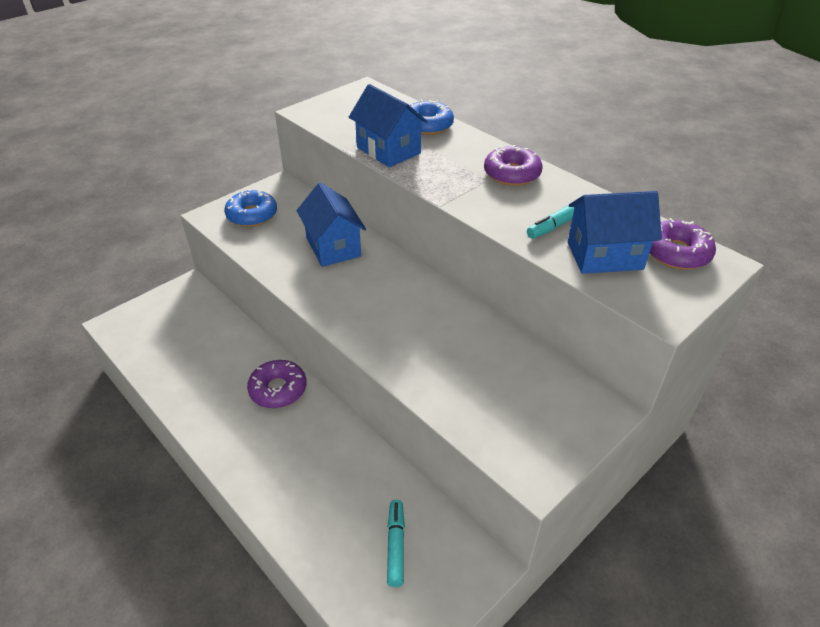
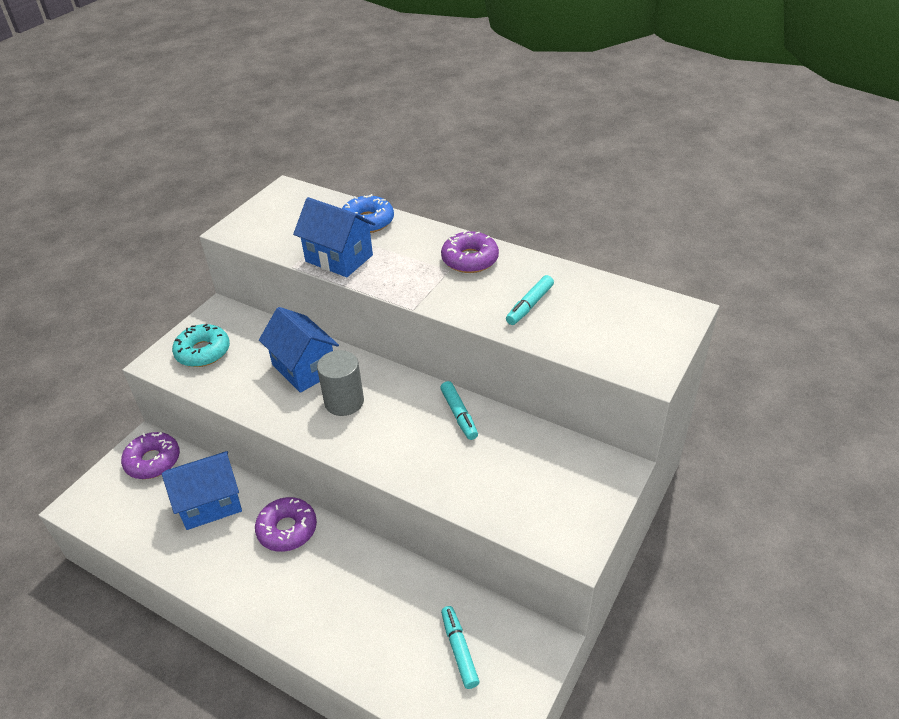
camera: 15 degrees left, 0 degrees up
blue donut [224,189,277,227] -> turquoise donut [172,324,230,367]
blue house [568,191,662,274] -> blue house moved to [162,451,242,530]
purple donut [650,218,716,270] -> purple donut moved to [121,432,180,479]
none -> grey cylinder [317,350,364,416]
none -> turquoise marker [440,381,478,440]

